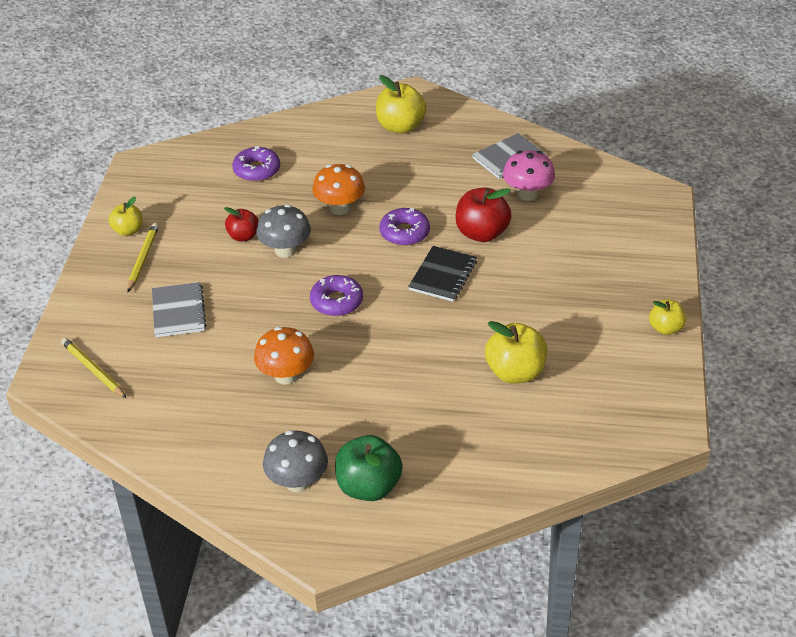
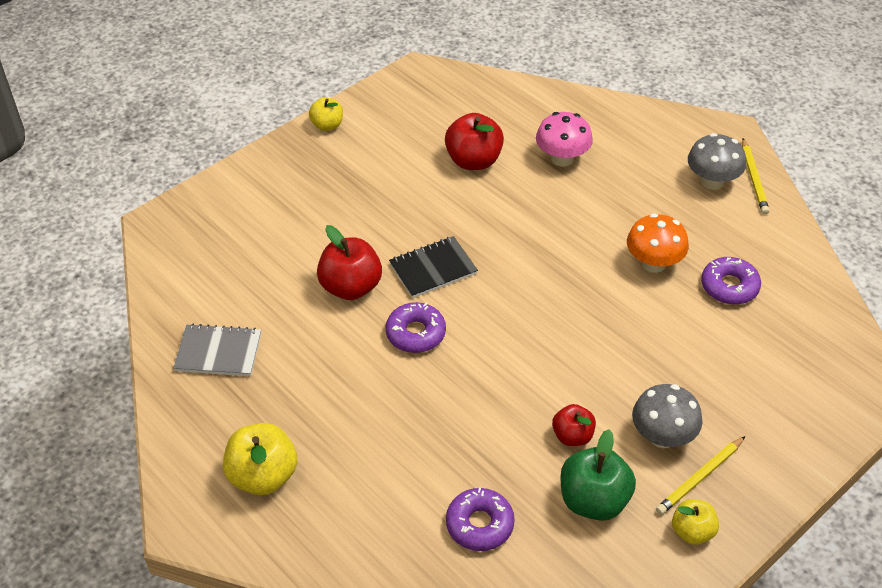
camera: 140 degrees left, 5 degrees up
yellow pencil [61,338,126,398] -> yellow pencil moved to [742,139,769,214]
grey notebook [152,282,206,337] -> none
grey mushroom [256,204,311,258] -> grey mushroom moved to [632,384,702,448]
purple donut [310,275,363,316] -> purple donut moved to [701,257,761,305]
orange mushroom [312,164,365,215] -> none
green apple [335,435,403,501] -> green apple moved to [561,429,636,521]
yellow apple [485,321,547,383] -> red apple [445,113,504,170]
pink mushroom [503,150,555,201] -> pink mushroom moved to [536,112,593,166]

